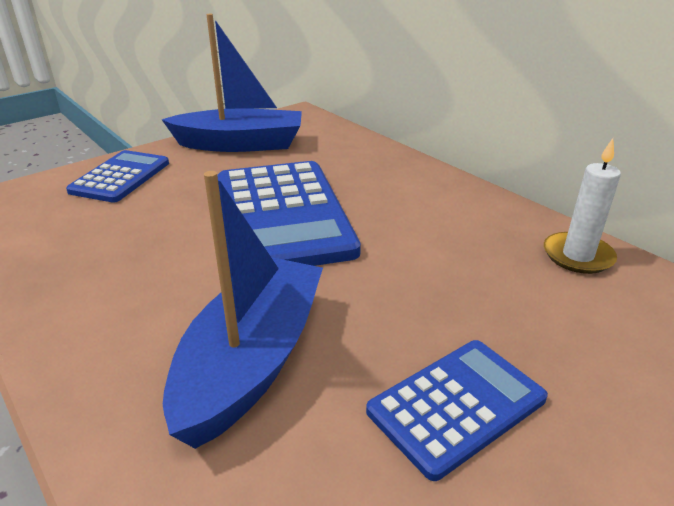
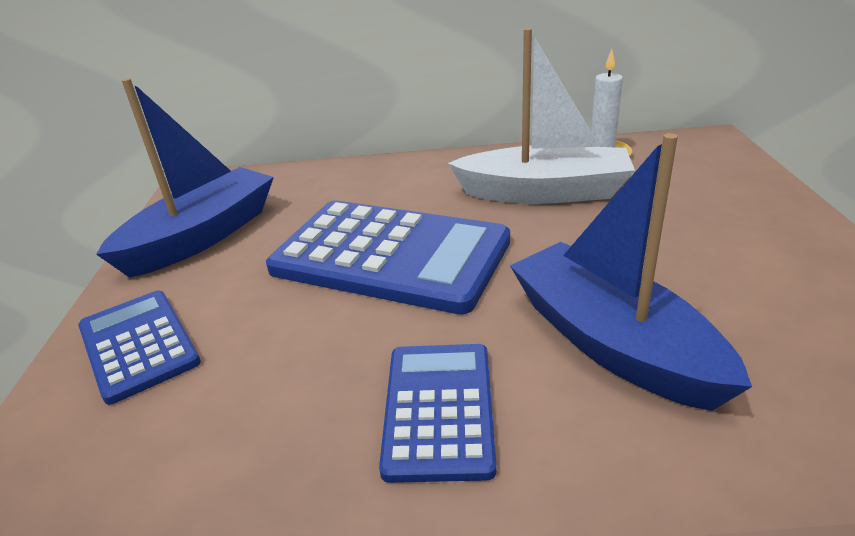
camera: 50 degrees left, 0 degrees up
blue calculator [366,340,548,481] -> blue calculator moved to [379,344,497,483]
none -> white boat [448,28,635,204]

